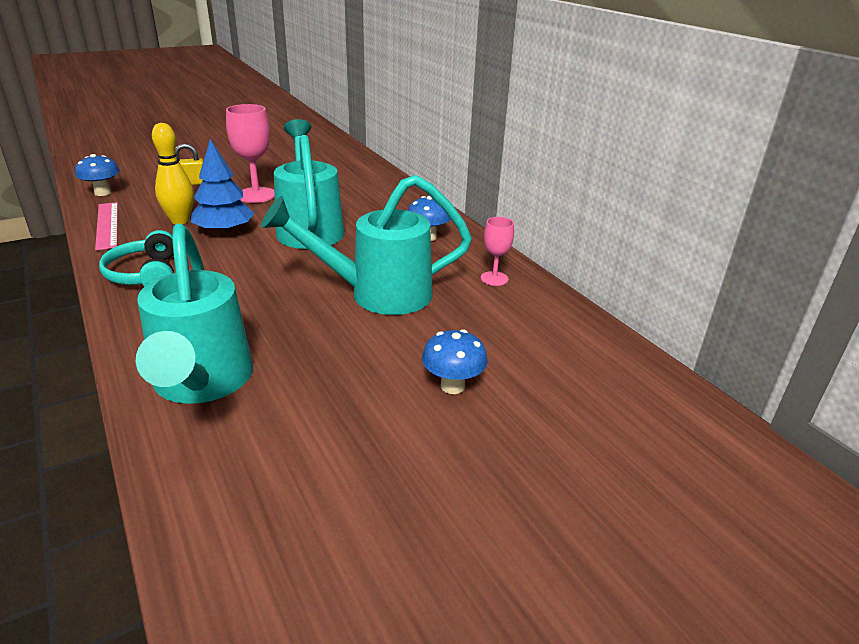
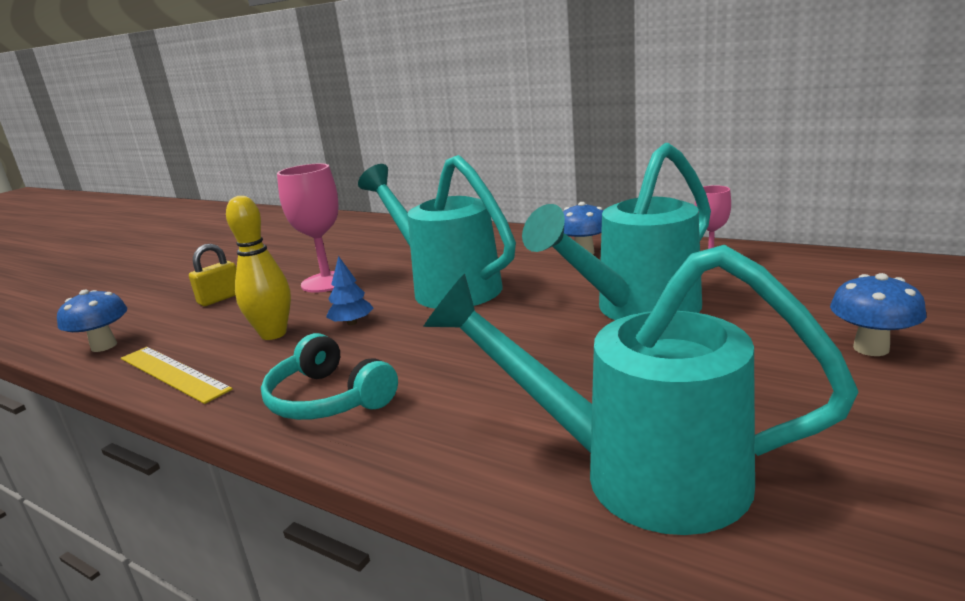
camera: 25 degrees left, 10 degrees down
pink ruler [95,202,118,250] -> yellow ruler [121,347,233,404]
turquoise watering can [136,224,253,404] -> turquoise watering can turned 150 degrees clockwise [423,245,858,535]
blue tree [191,139,255,234] -> blue tree [326,256,374,325], size x0.55

